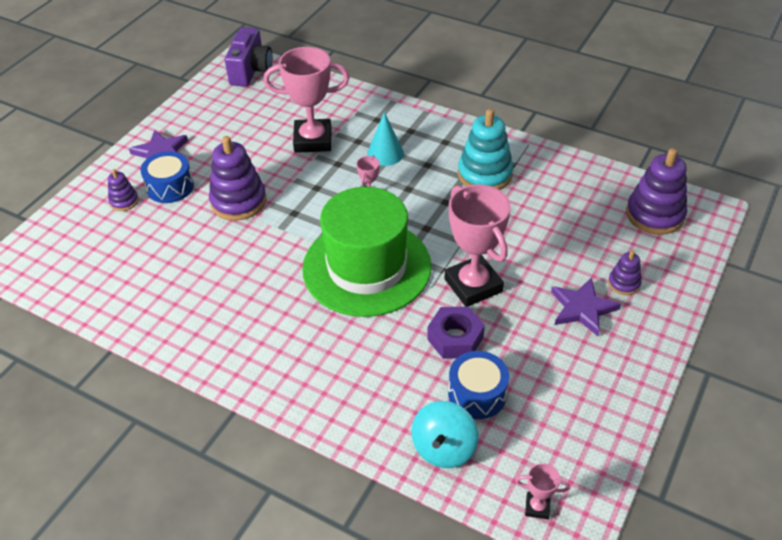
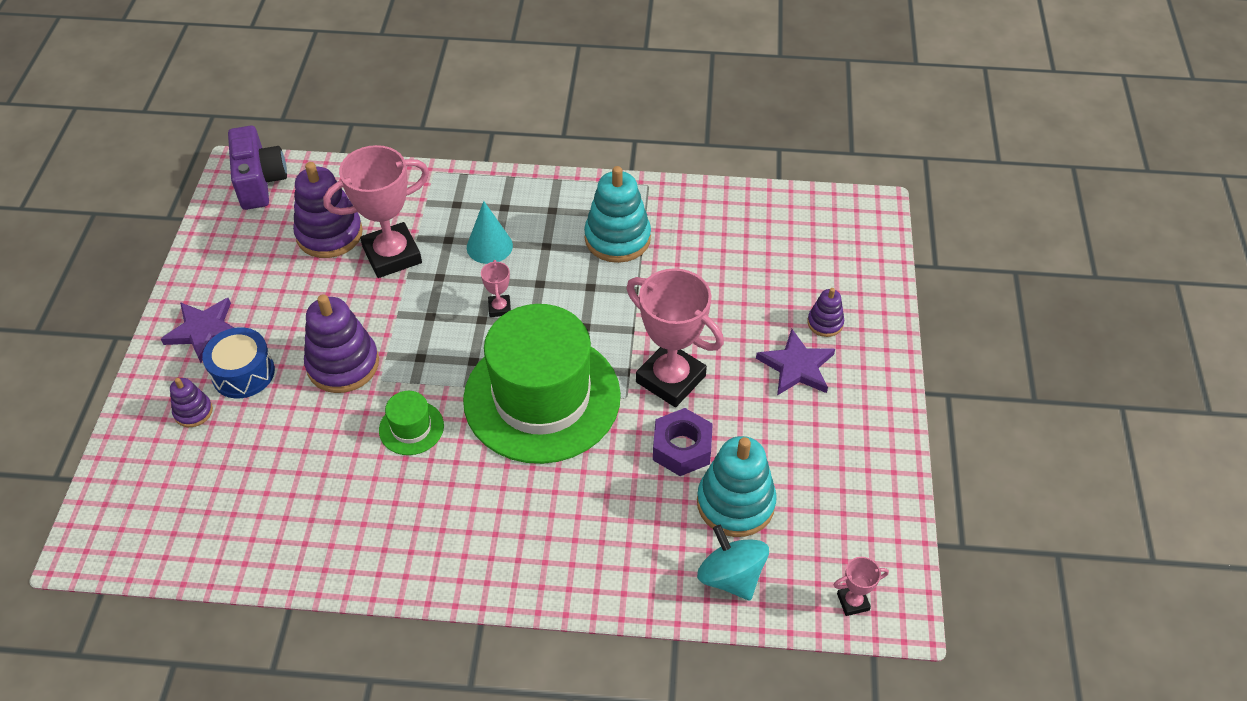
camera: 25 degrees left, 5 degrees up
turquoise spinning top [411,401,479,468] -> turquoise spinning top turned 150 degrees clockwise [697,525,769,600]
blue drum [448,351,509,419] -> turquoise stacking toy [697,436,777,537]
purple stacking toy [626,148,687,235] -> purple stacking toy moved to [293,162,363,258]
none -> green hat [379,391,444,455]

